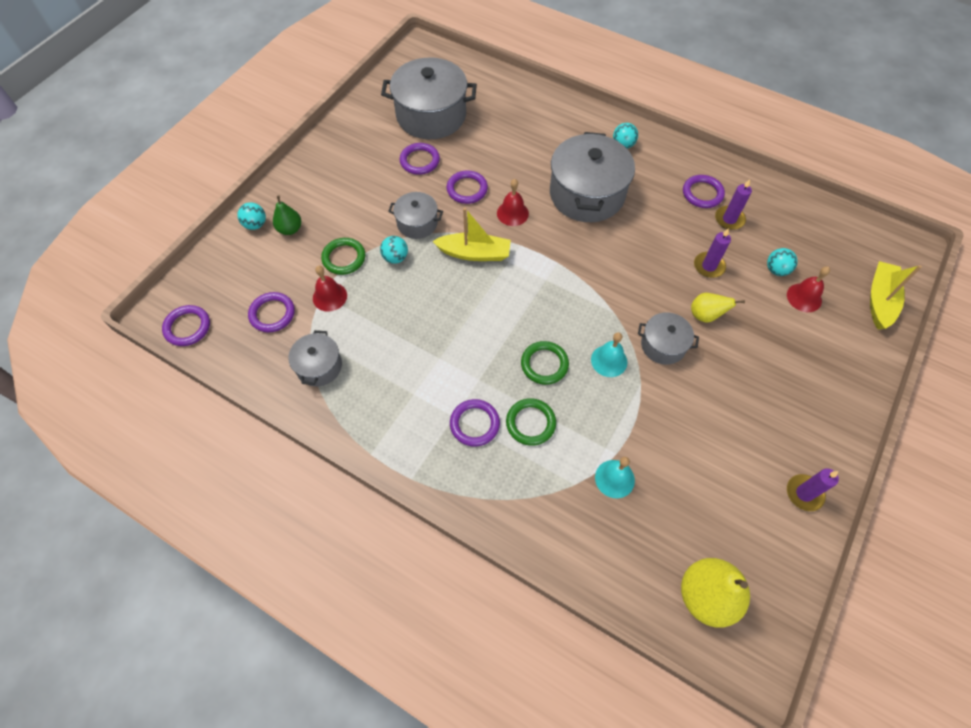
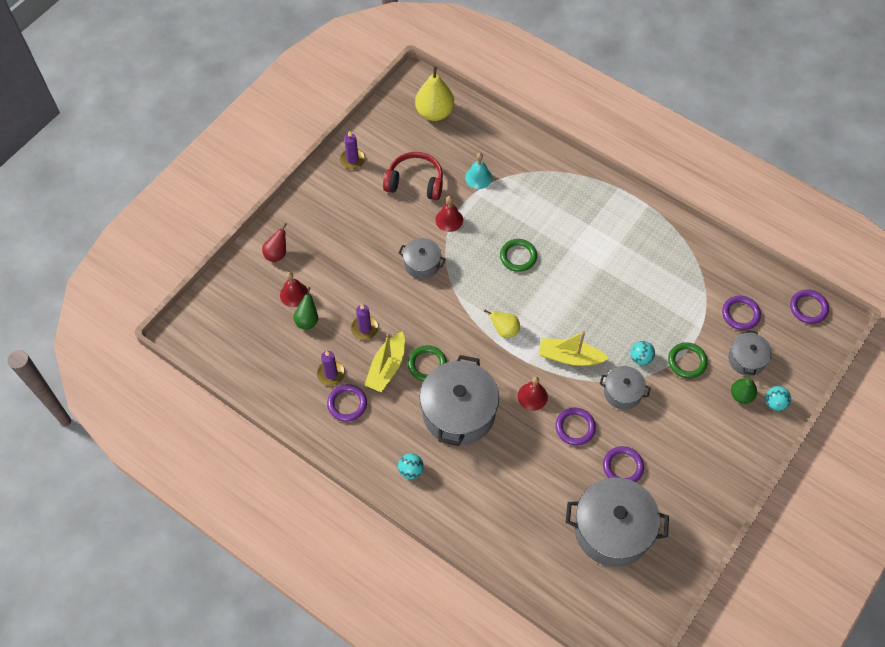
camera: 175 degrees left, 0 degrees up
grey pot [288,330,342,386] -> grey pot moved to [728,330,772,376]
red bell [313,266,347,311] -> red bell moved to [435,196,463,232]
purple ring [450,399,500,446] -> none
green ring [506,398,556,446] -> green ring moved to [408,345,447,381]
turquoise bell [591,332,627,377] -> none
yellow pear [691,293,745,323] -> yellow pear moved to [484,310,520,338]
turquoise ball [767,248,798,276] -> green pear [293,287,318,329]
yellow boat [870,261,922,330] -> yellow boat moved to [365,331,405,392]
none -> red pear [262,223,287,262]
none -> red headphones [383,152,443,200]

